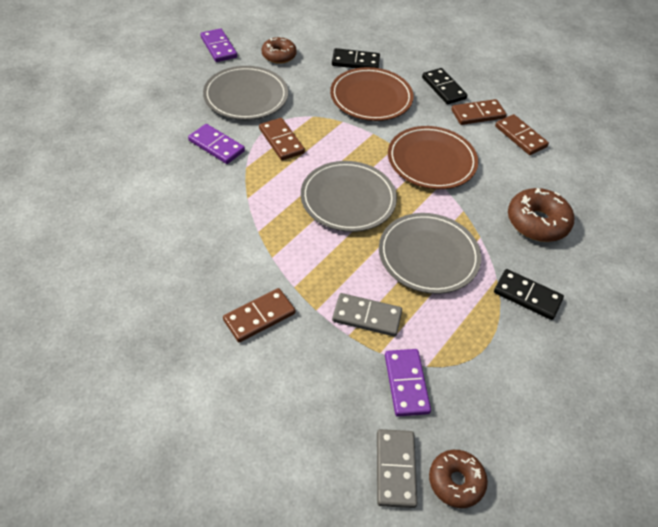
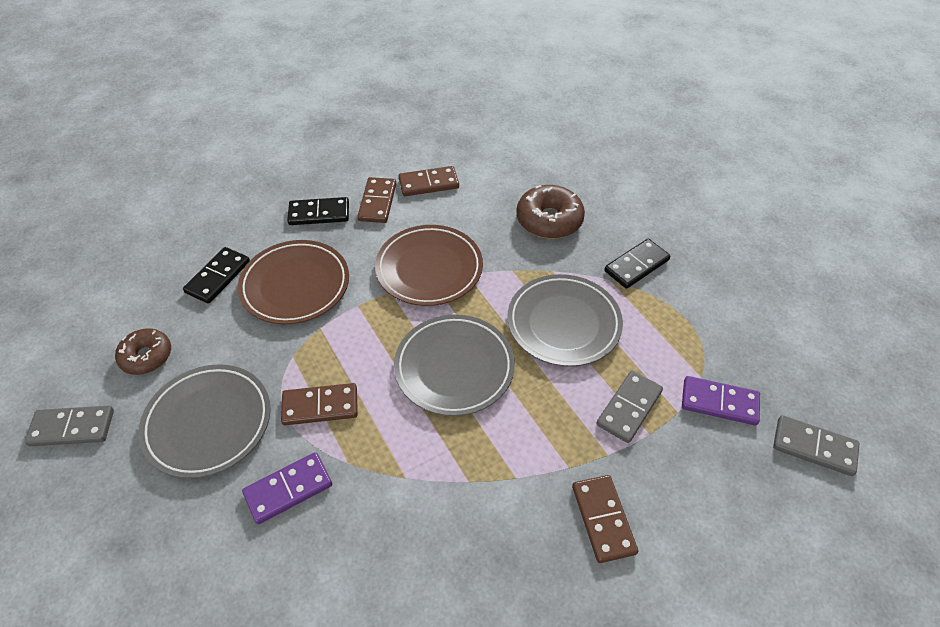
camera: 65 degrees left, 0 degrees up
purple domino [200,28,237,62] -> grey domino [24,406,114,446]
brown donut [429,450,488,508] -> none

